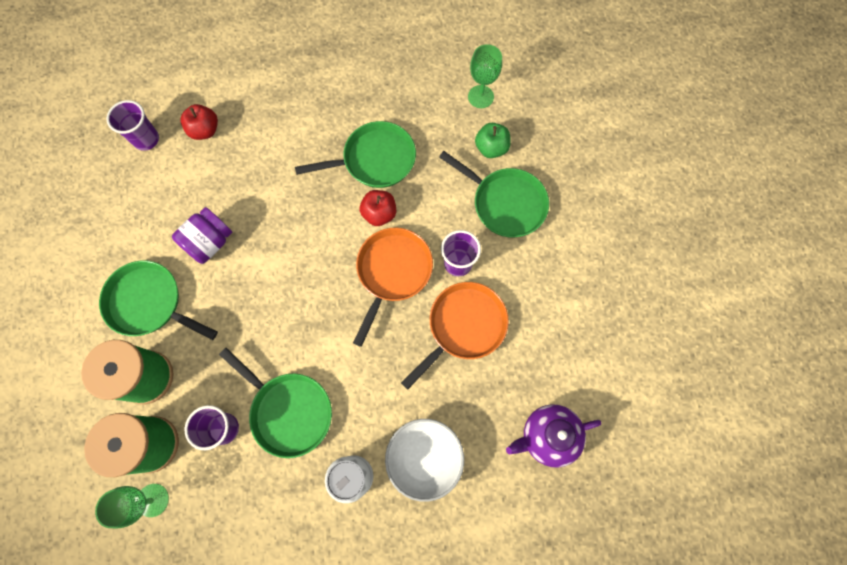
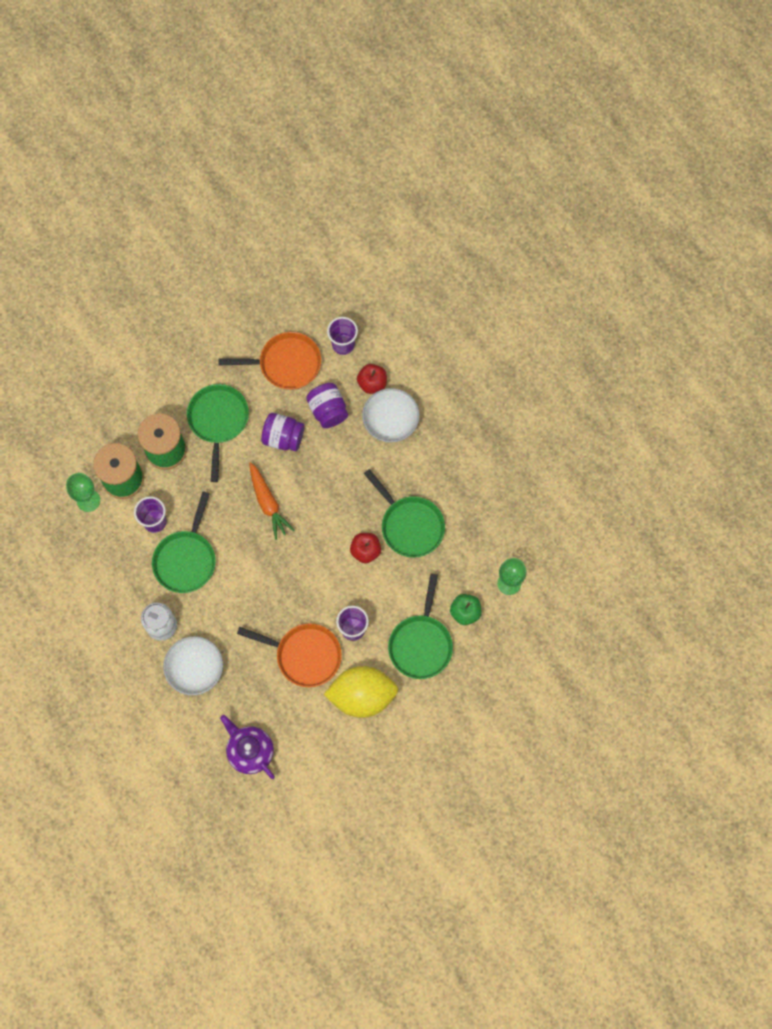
camera: 65 degrees right, 0 degrees up
orange pan [353,228,433,347] -> orange pan moved to [218,332,321,390]
none -> orange carrot [249,462,295,540]
none -> purple jar [306,383,348,428]
none -> yellow lemon [324,666,398,718]
none -> white bowl [362,388,420,442]

